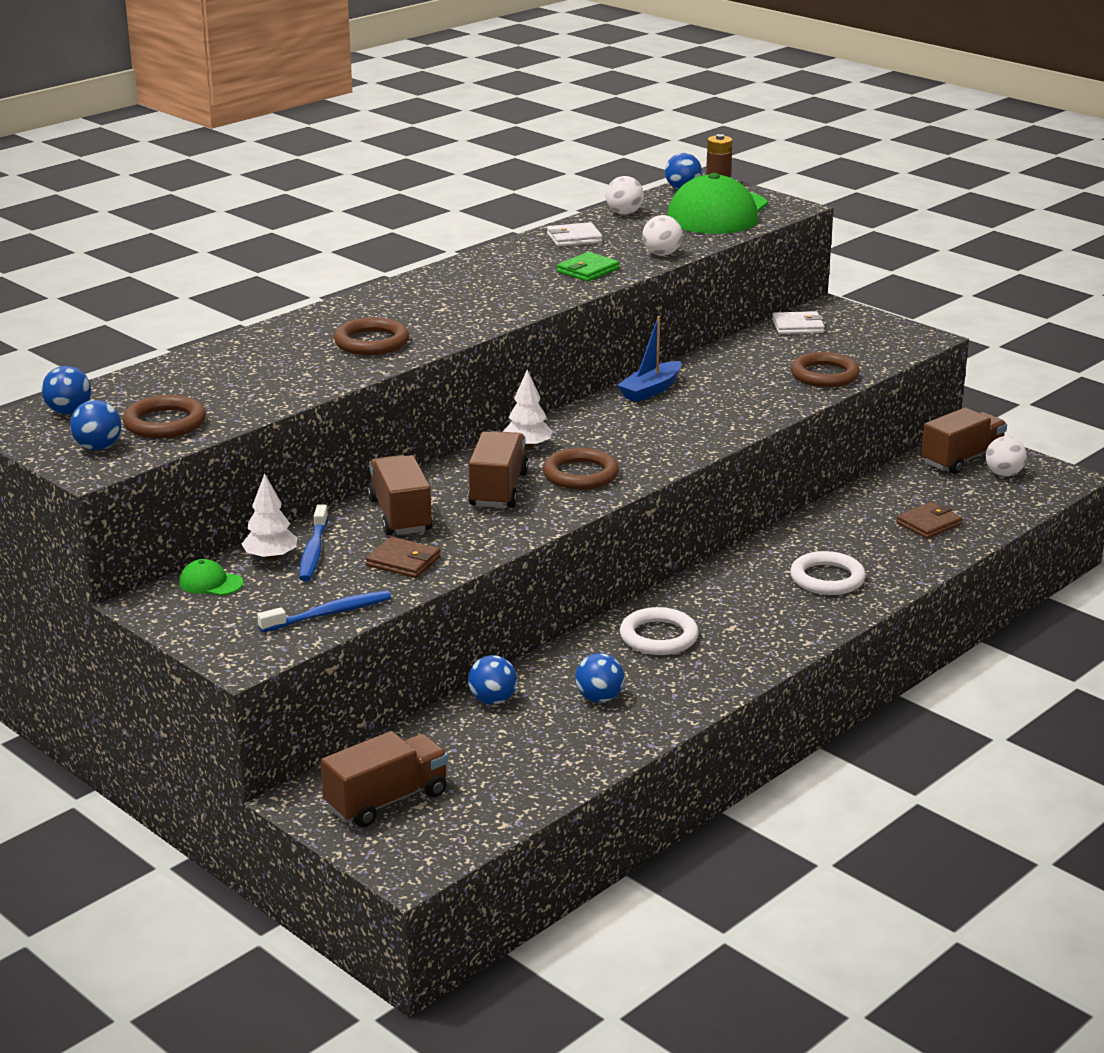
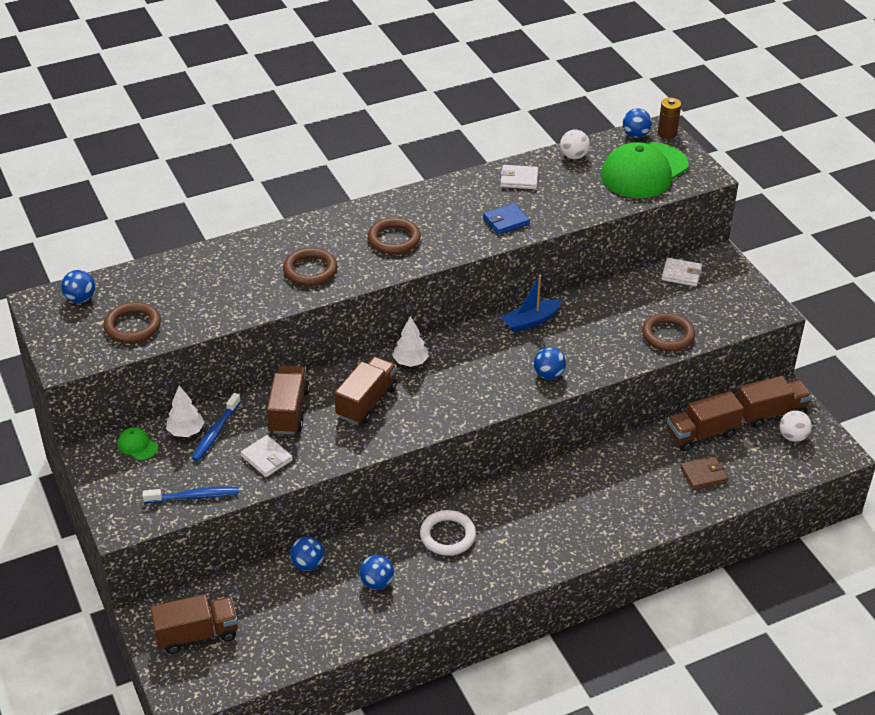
camera: 20 degrees right, 15 degrees up
blue ball [70,400,121,450] -> blue ball moved to [534,347,566,379]
brown wallet [366,536,441,578] -> white wallet [241,435,293,477]
brown ring [543,448,619,490] -> brown ring moved to [368,217,421,254]
green wallet [557,252,620,282] -> blue wallet [483,203,530,235]
white ball [642,215,683,256] -> none
white ring [790,551,866,595] -> none
none -> brown truck [667,391,744,451]

